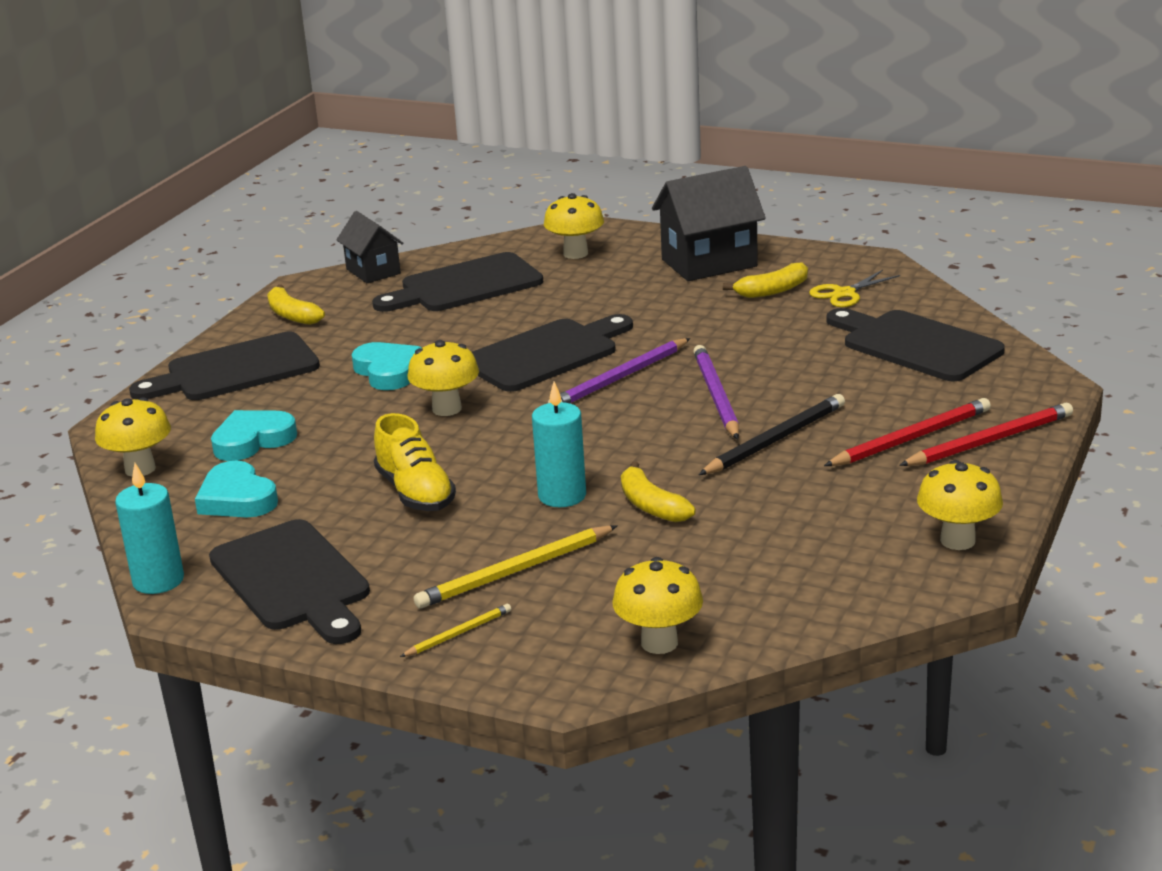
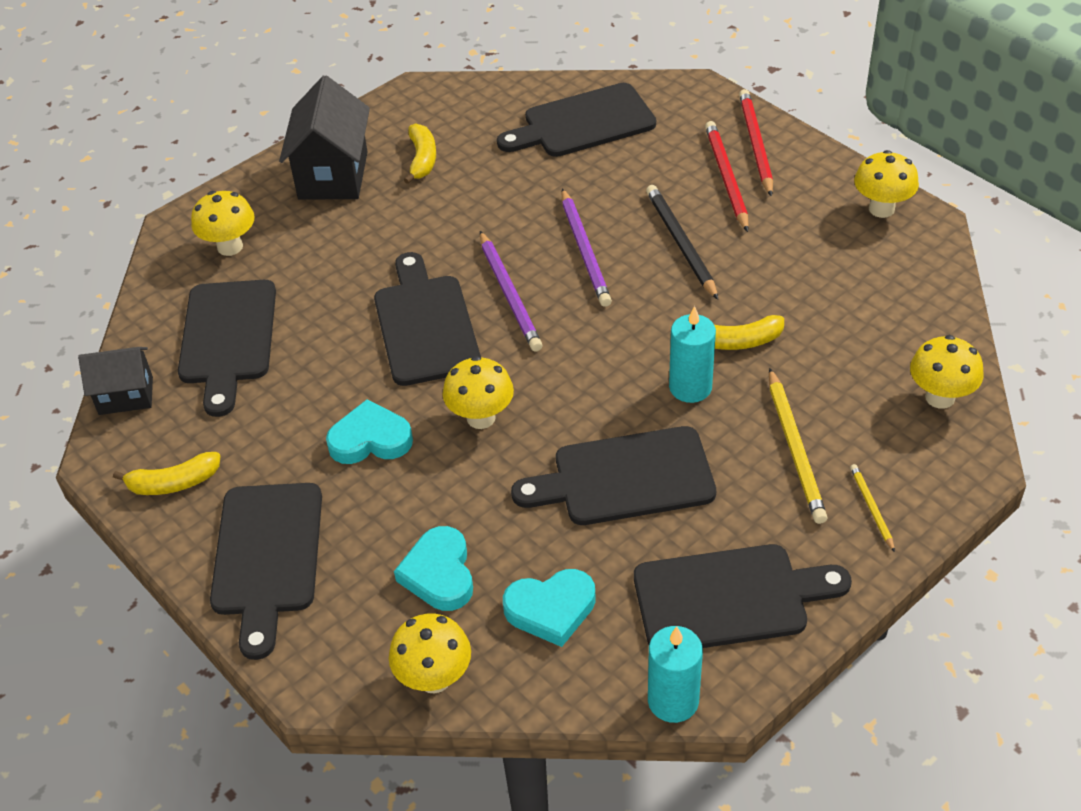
camera: 65 degrees left, 20 degrees up
yellow shoe [374,413,456,511] -> black cutting board [511,426,716,525]
purple pencil [693,345,739,439] -> purple pencil turned 120 degrees counterclockwise [562,188,612,307]
yellow scissors [809,270,900,307] -> none

